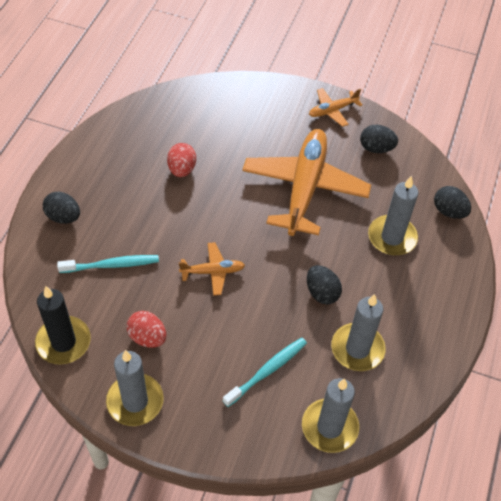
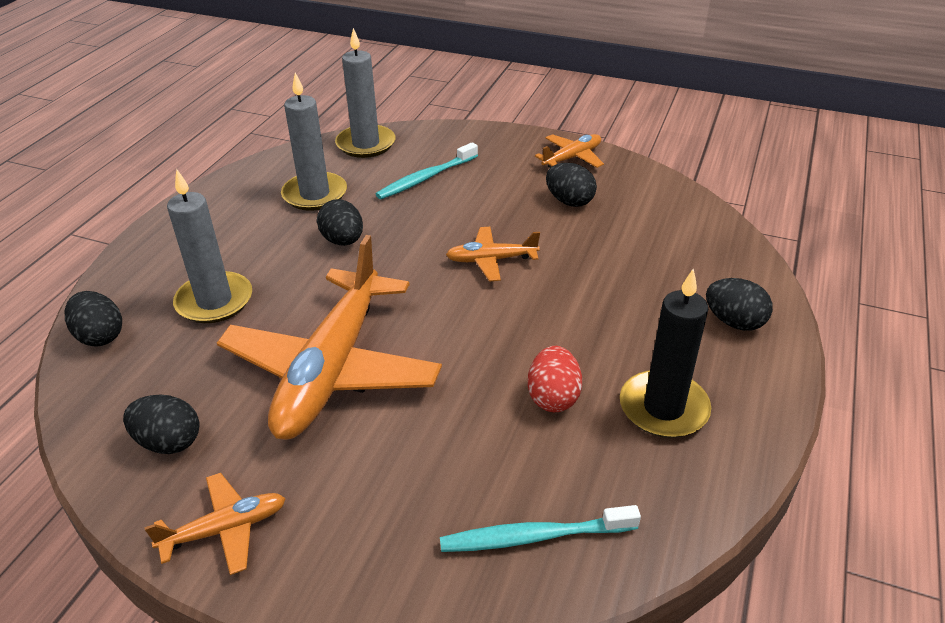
camera: 175 degrees left, 15 degrees down
black candle [35,286,91,365] -> black candle moved to [620,268,711,438]
turquoise toothbrush [57,255,159,273] -> turquoise toothbrush moved to [440,505,641,552]
grey candle [106,350,164,426] -> orange plane [535,134,604,168]
red egg [127,311,166,348] -> black egg [546,163,597,207]

